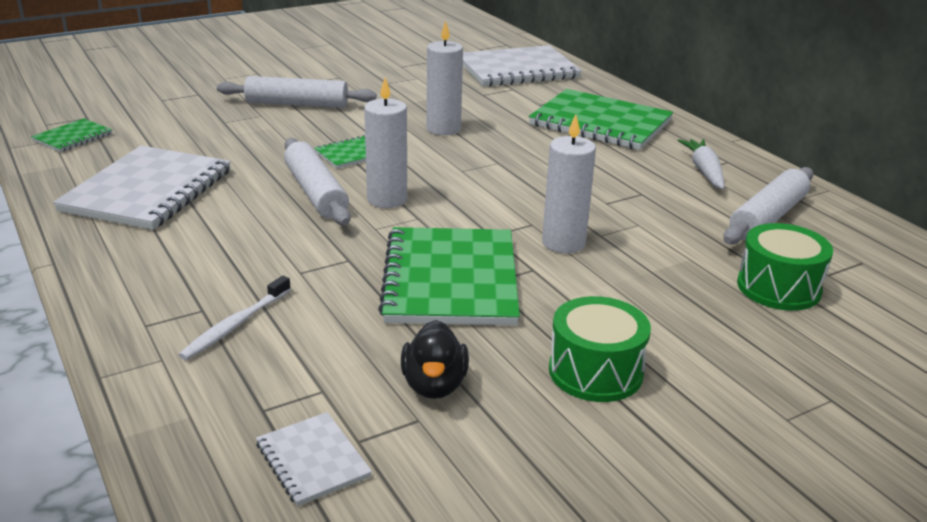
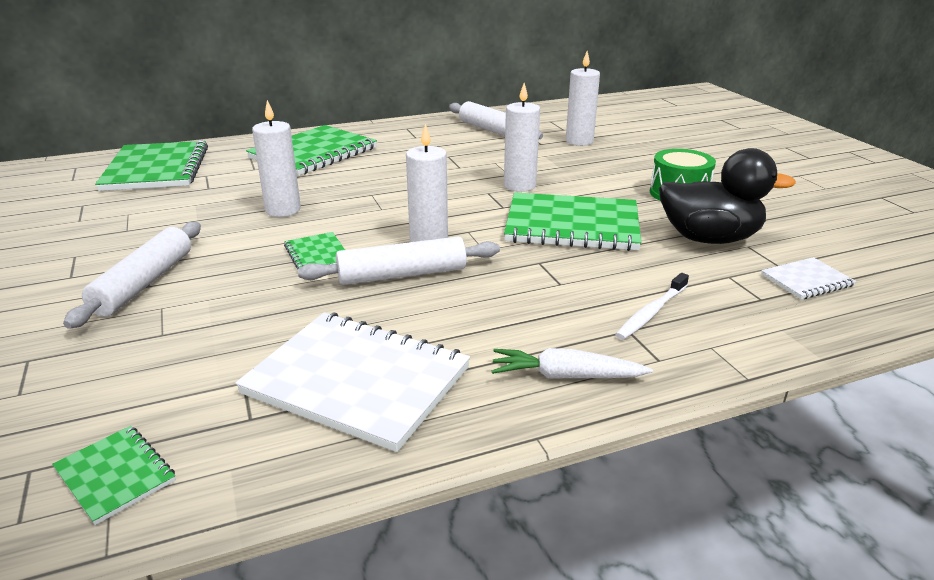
camera: 80 degrees left, 0 degrees up
white toothbrush [178,276,291,360] -> white toothbrush turned 90 degrees clockwise [615,273,689,340]
black duck [401,320,469,399] -> black duck [659,148,796,244], size x1.71
white notebook [463,45,582,87] -> green notebook [95,141,208,191]
white carrot [678,139,724,189] -> white carrot moved to [492,348,653,379]
green drum [737,223,833,311] -> white candle [566,51,600,146]

